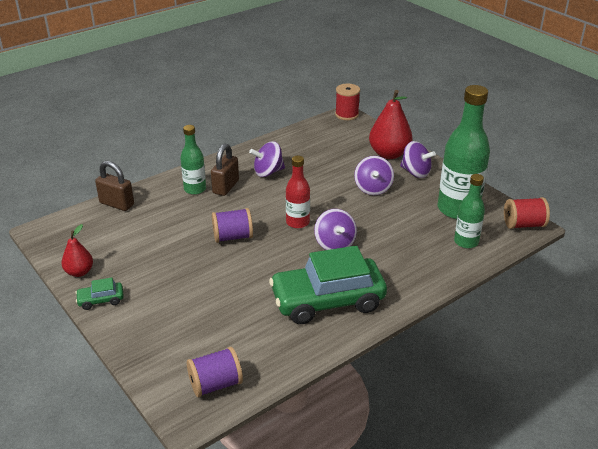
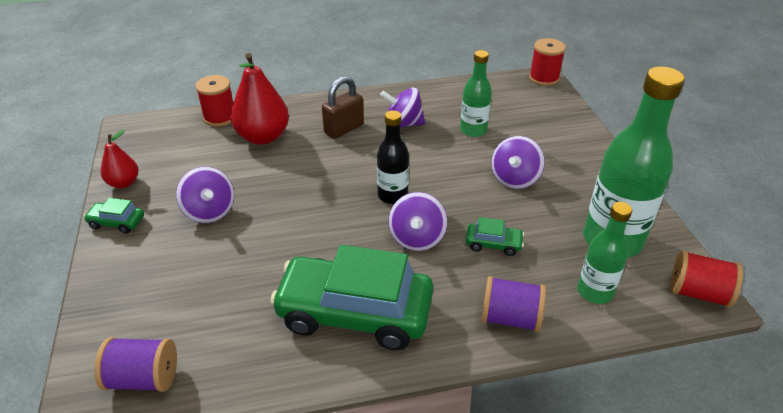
camera: 25 degrees right, 5 degrees up
brown padlock [95,161,134,211] -> red spool [195,75,233,127]
green bottle [180,125,206,195] -> green bottle moved to [460,50,492,137]
purple spool [212,208,253,243] -> purple spool moved to [481,276,546,332]
red bottle [286,156,310,228] -> black bottle [377,110,409,204]
red pear [369,90,413,159] -> red pear moved to [231,53,289,145]
purple spinning top [400,141,436,178] -> purple spinning top moved to [176,167,234,223]
none -> green car [466,217,524,256]

